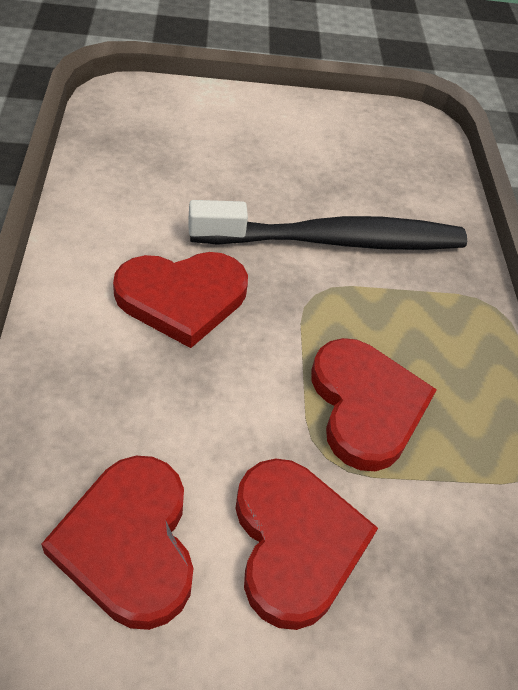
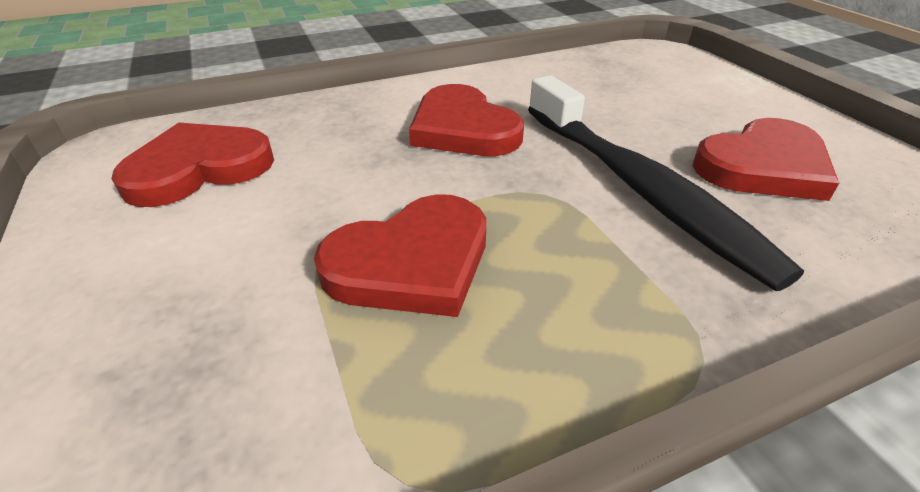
camera: 75 degrees right, 10 degrees down
red heart [235,458,378,630] -> red heart moved to [692,118,839,201]

